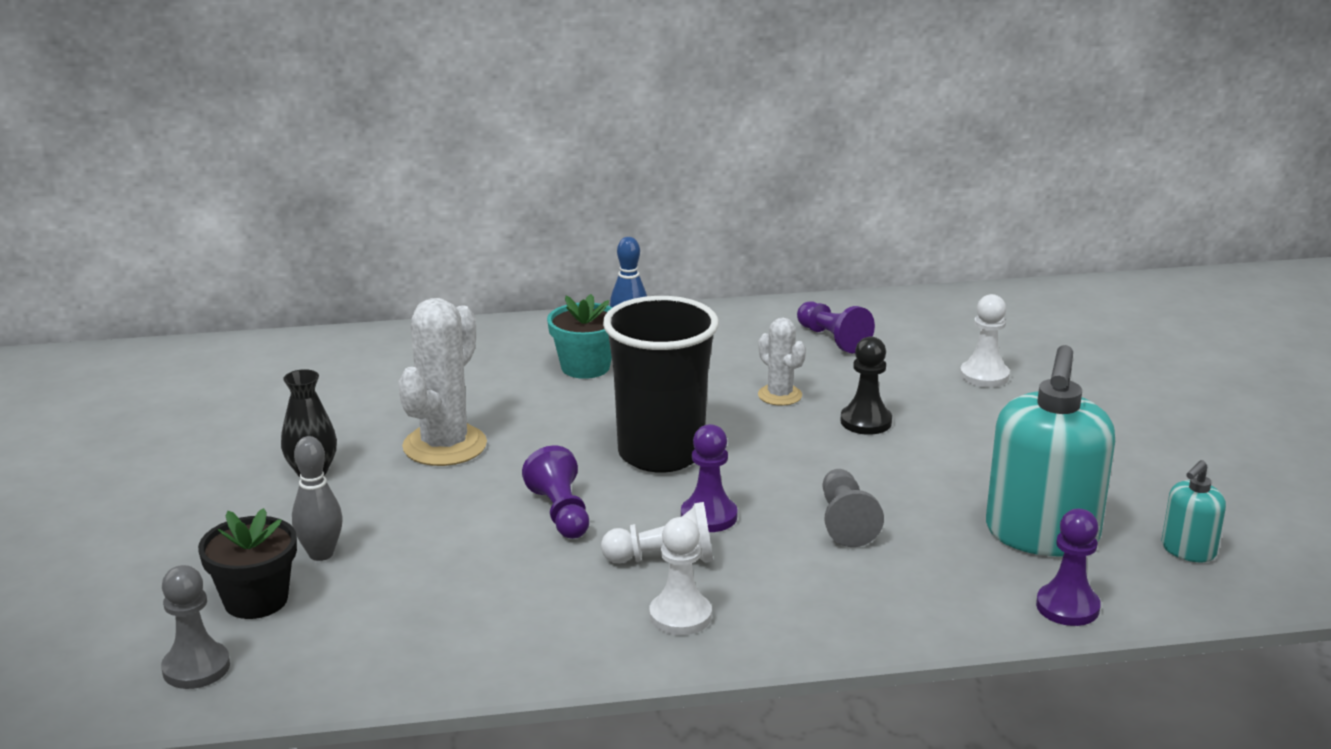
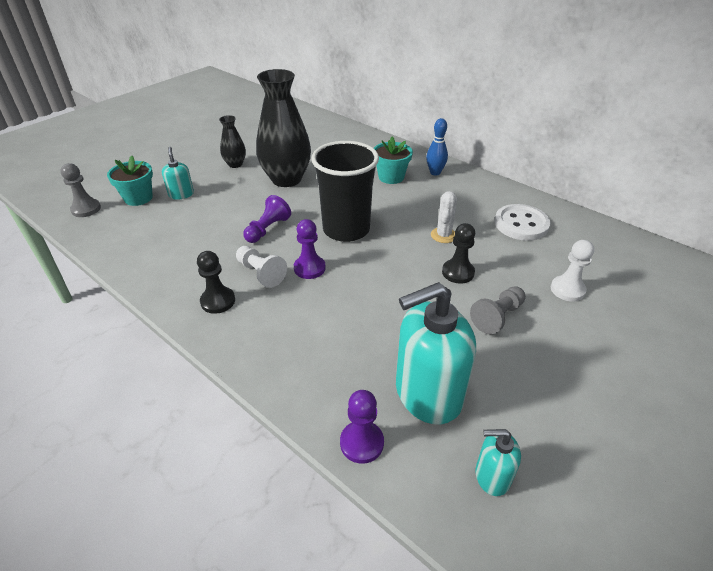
camera: 50 degrees right, 15 degrees up
black flower pot [198,508,297,619] -> turquoise flower pot [107,156,153,206]
grey bowling pin [292,436,343,561] -> turquoise soap dispenser [162,147,194,200]
white cactus [398,298,487,466] -> black vase [256,69,311,187]
white pawn [649,517,712,635] -> black pawn [197,251,235,314]
purple pawn [797,301,875,353] -> white button [495,204,551,241]
grey pawn [822,469,884,547] -> grey pawn moved to [470,286,526,334]

